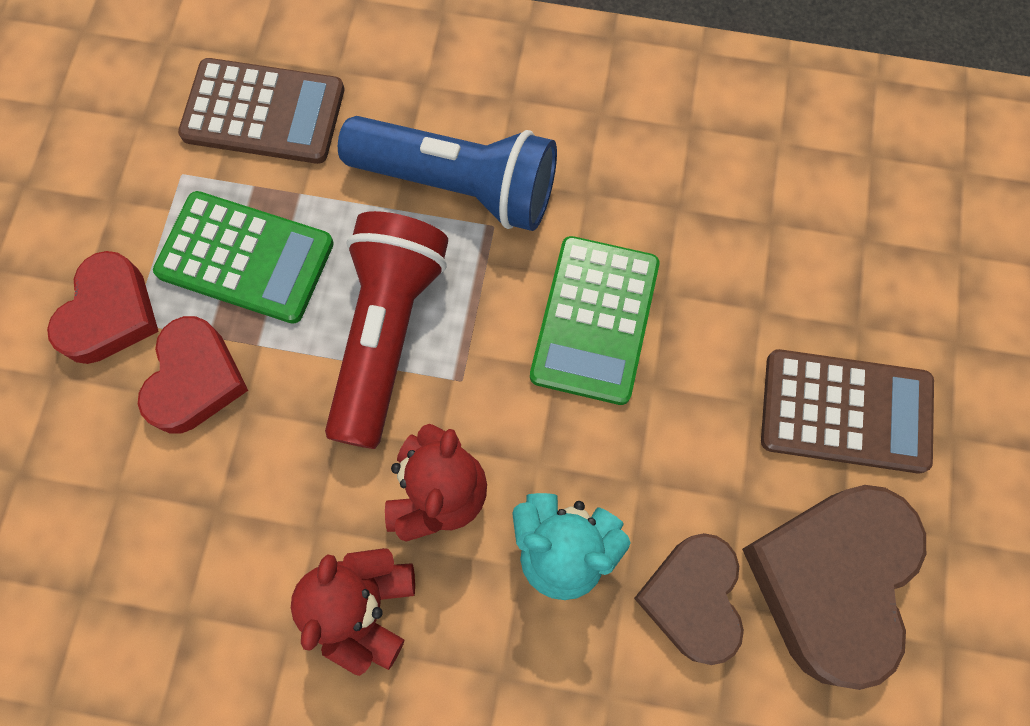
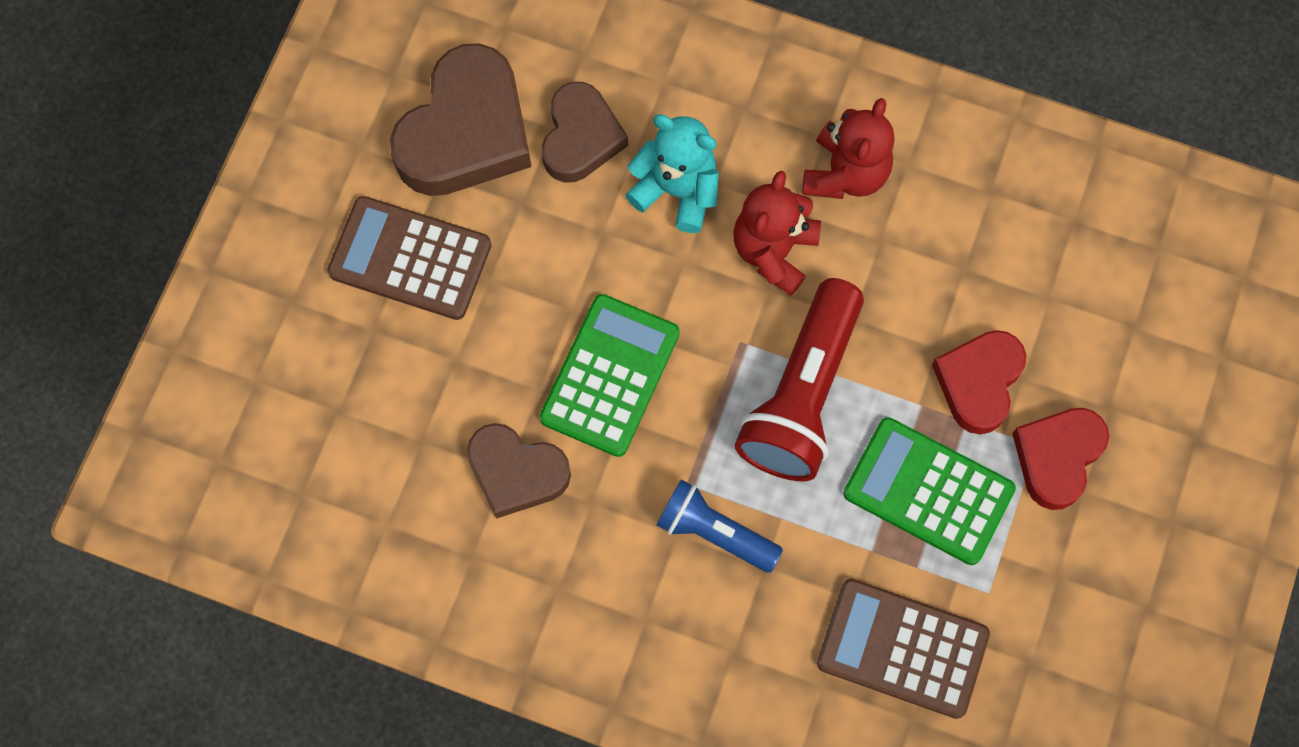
camera: 170 degrees left, 0 degrees up
blue flashlight [338,116,557,231] -> blue flashlight [657,479,783,573], size x0.60
none -> brown heart [467,423,571,519]

